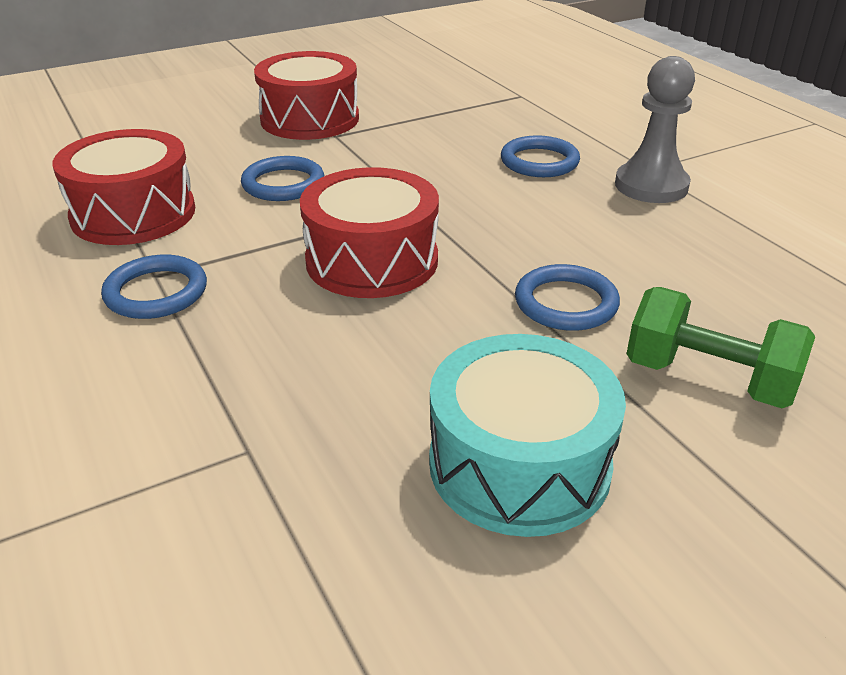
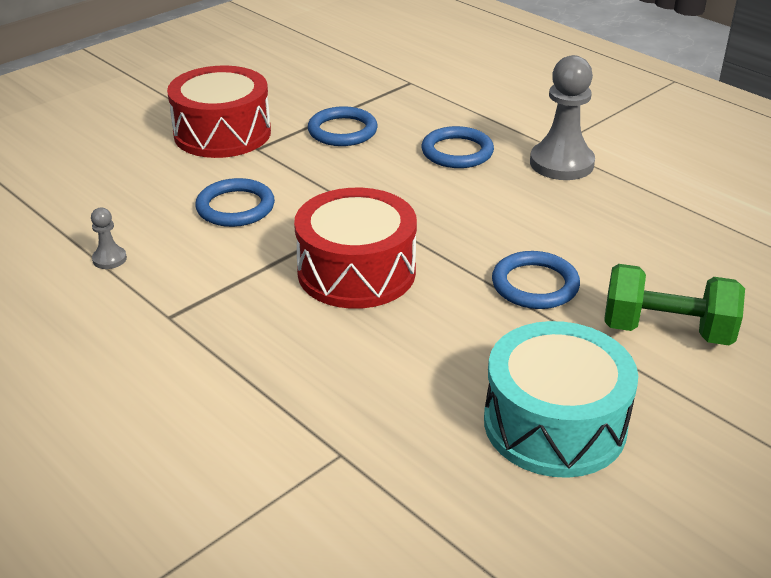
camera: 15 degrees left, 0 degrees up
red drum [53,129,195,245] -> grey pawn [91,208,127,269]
blue ring [101,255,207,319] -> blue ring moved to [308,106,378,146]

